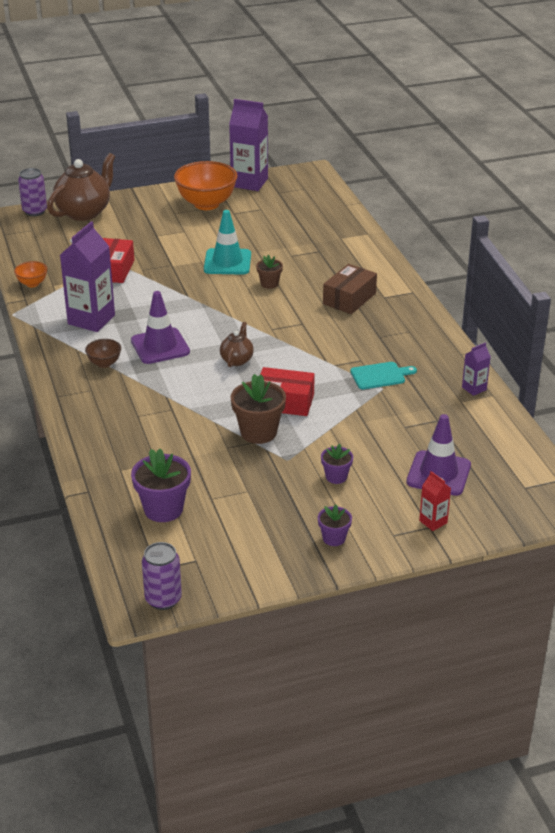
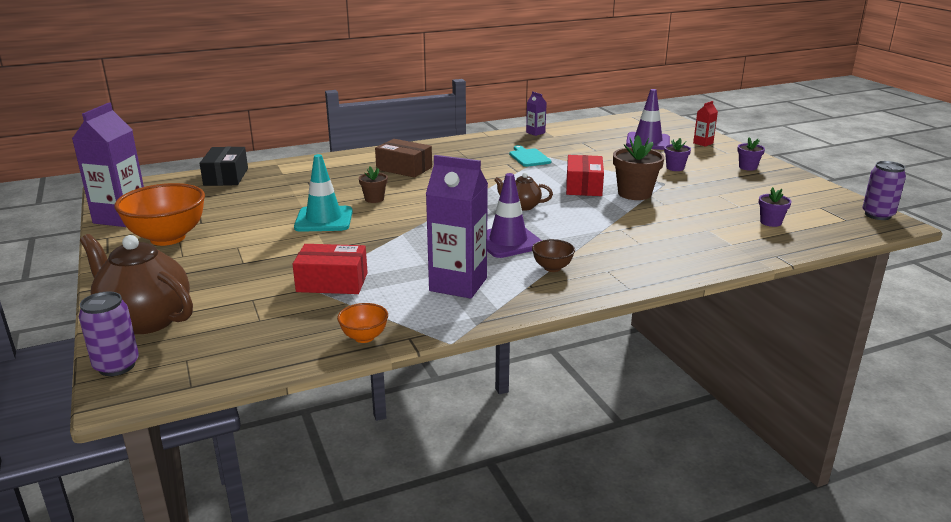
camera: 95 degrees left, 10 degrees down
purple flower pot [131,448,191,522] -> purple flower pot [759,187,792,227], size x0.57
none -> black box [200,147,248,186]

